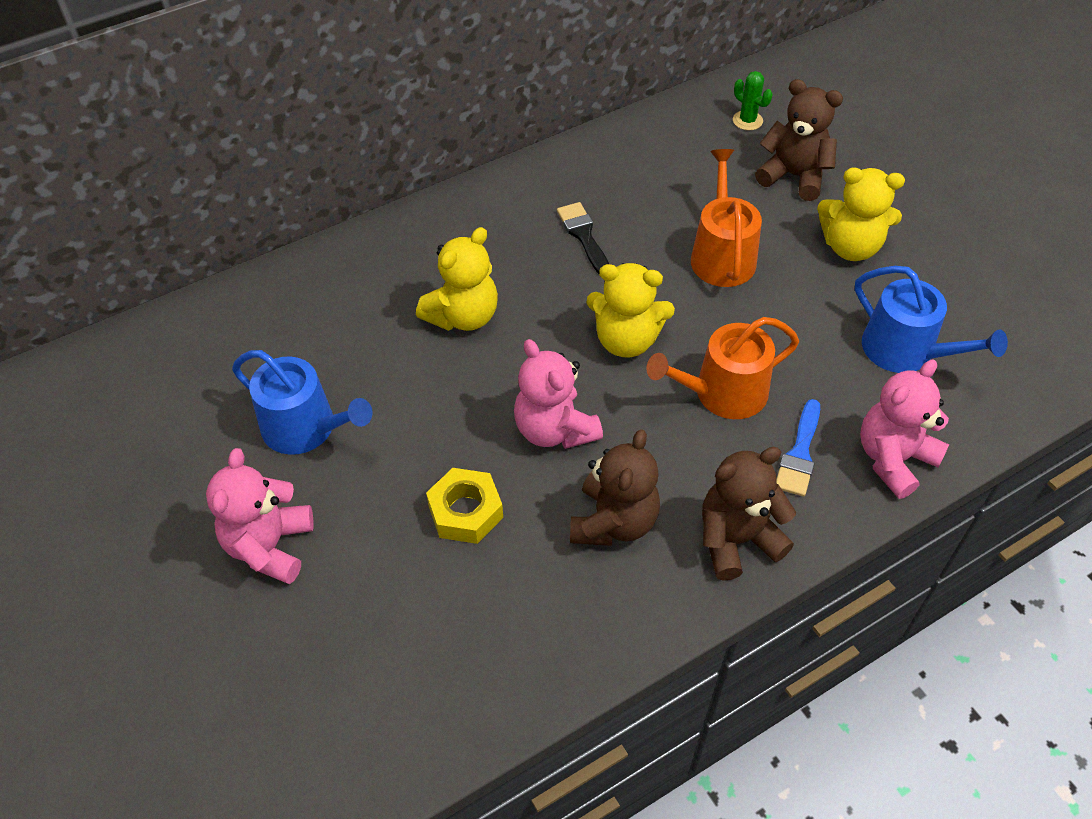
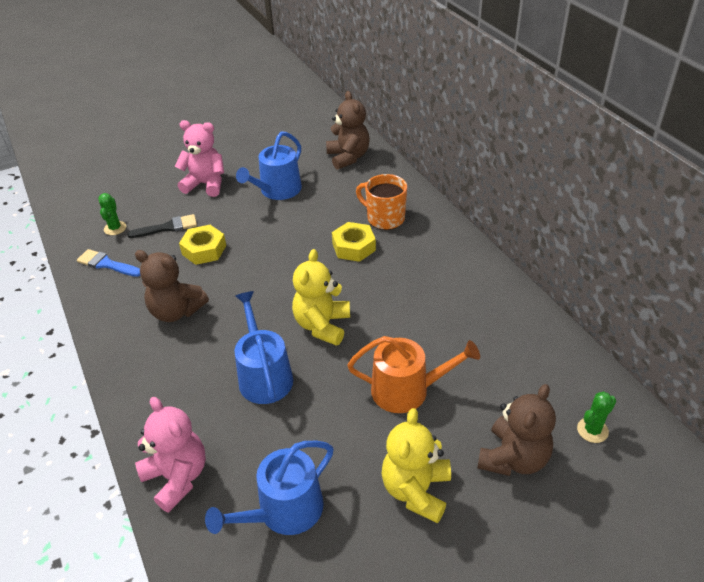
camera: 95 degrees right, 10 degrees down
yellow teddy bear [416,227,498,331] -> yellow nut [332,222,376,262]
pink teddy bear [514,339,603,449] -> none
black brush [557,202,609,274] -> black brush moved to [127,214,197,238]
orange watering can [646,317,799,419] -> blue watering can [234,291,293,404]
brown teddy bear [702,447,796,581] -> brown teddy bear moved to [326,91,370,170]
blue brush [776,399,820,497] -> blue brush moved to [77,249,140,277]
none -> green cactus [98,193,126,235]
none -> orange mug [356,174,407,230]

